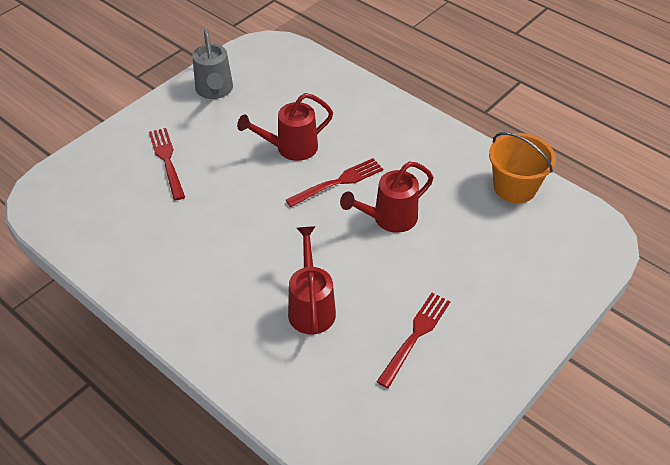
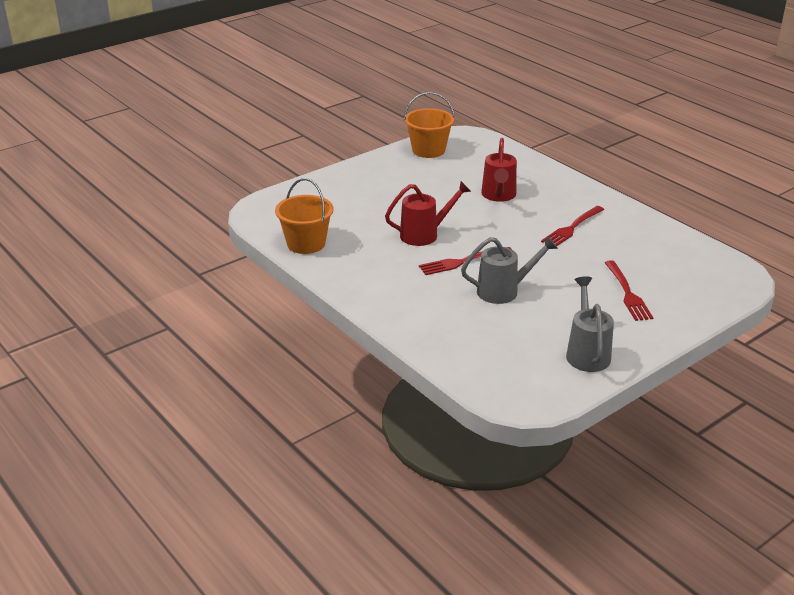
camera: 170 degrees left, 15 degrees down
red watering can [237,93,333,161] -> grey watering can [461,236,558,304]
red fork [377,293,451,388] -> red fork moved to [541,206,604,246]
none -> orange bucket [404,92,455,158]

